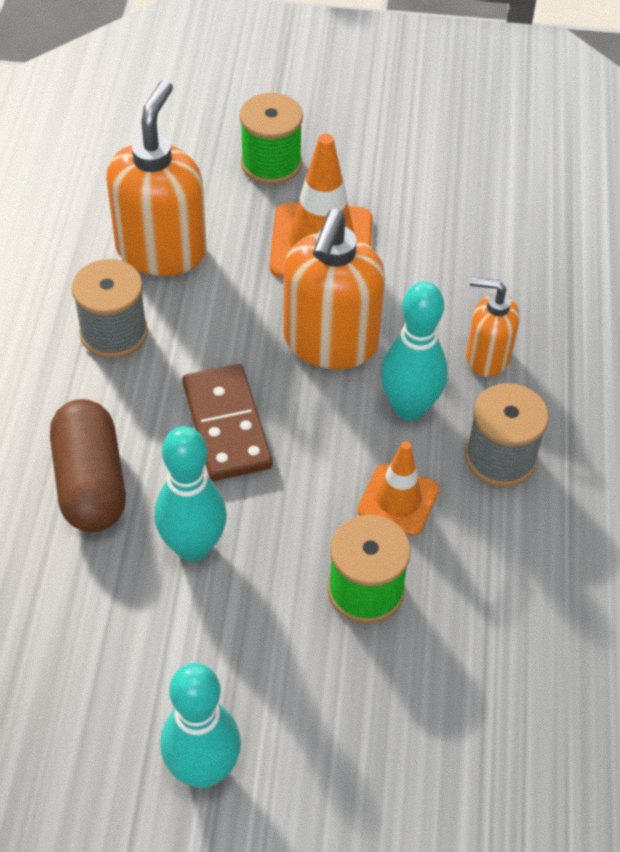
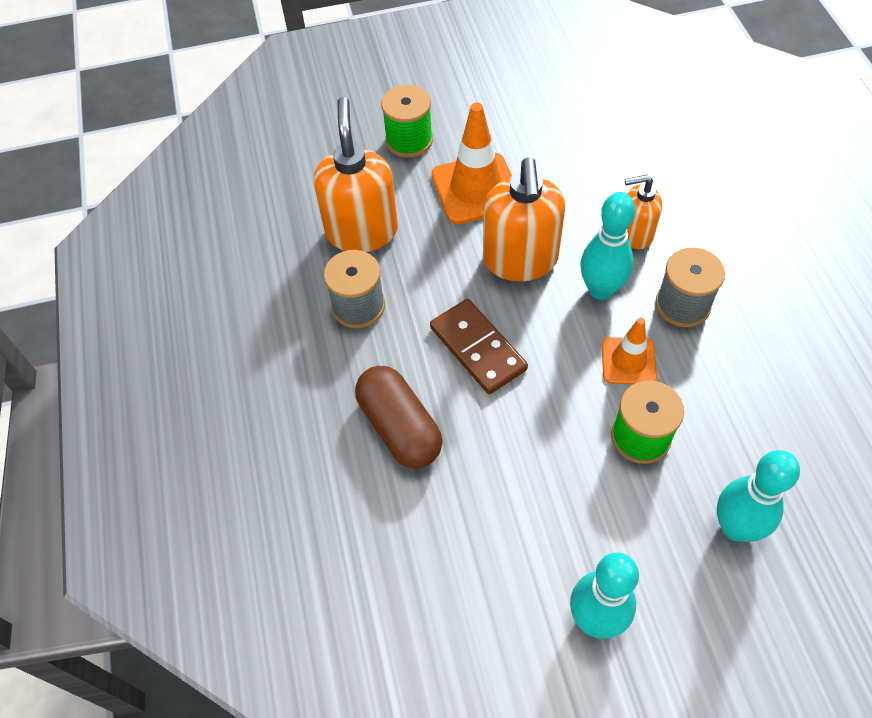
camera: 15 degrees left, 5 degrees up
turquoise bowling pin [154,426,227,562] -> turquoise bowling pin moved to [717,450,800,542]

